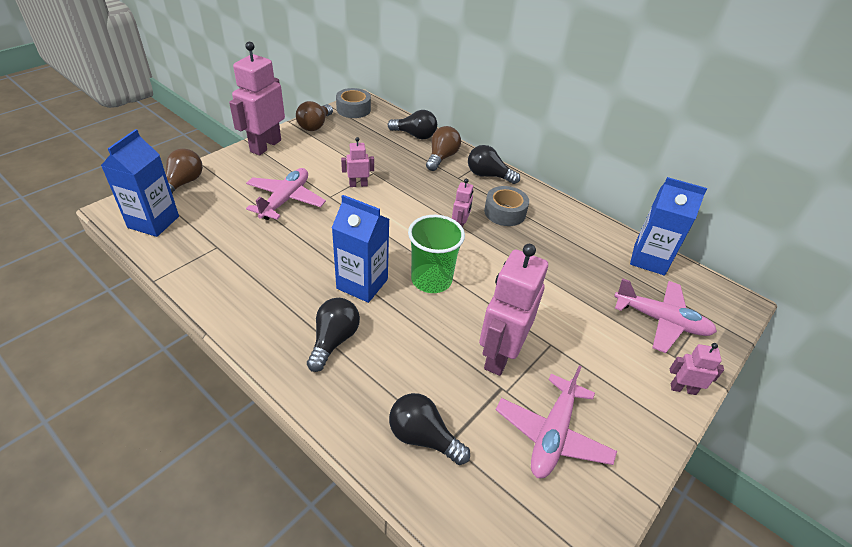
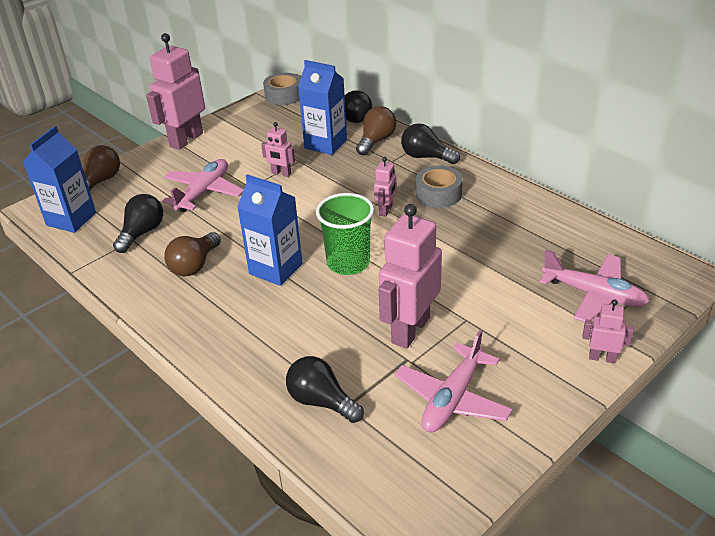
camera: 10 degrees right, 5 degrees down
brown light bulb [296,101,333,131] -> brown light bulb moved to [164,232,221,276]
black light bulb [307,298,360,372] -> black light bulb moved to [113,194,163,253]
pink robot [341,137,374,187] -> pink robot turned 150 degrees counterclockwise [261,122,295,177]
blue carton [630,177,707,276] -> blue carton moved to [298,60,347,155]

